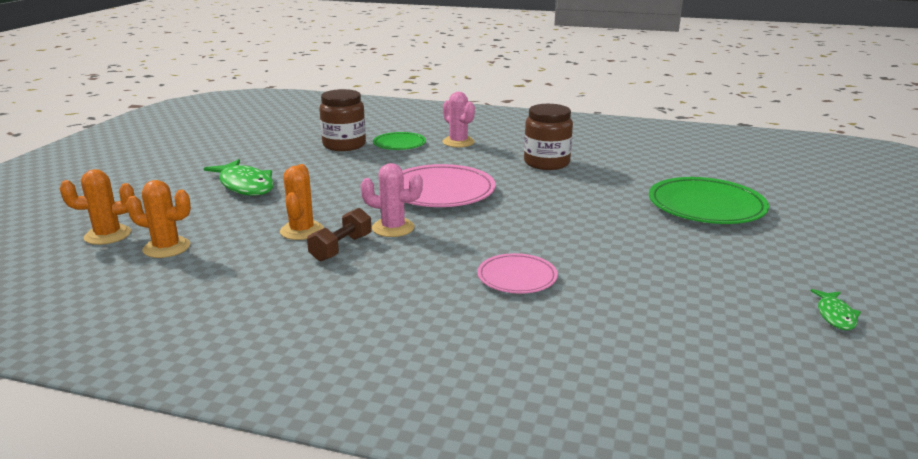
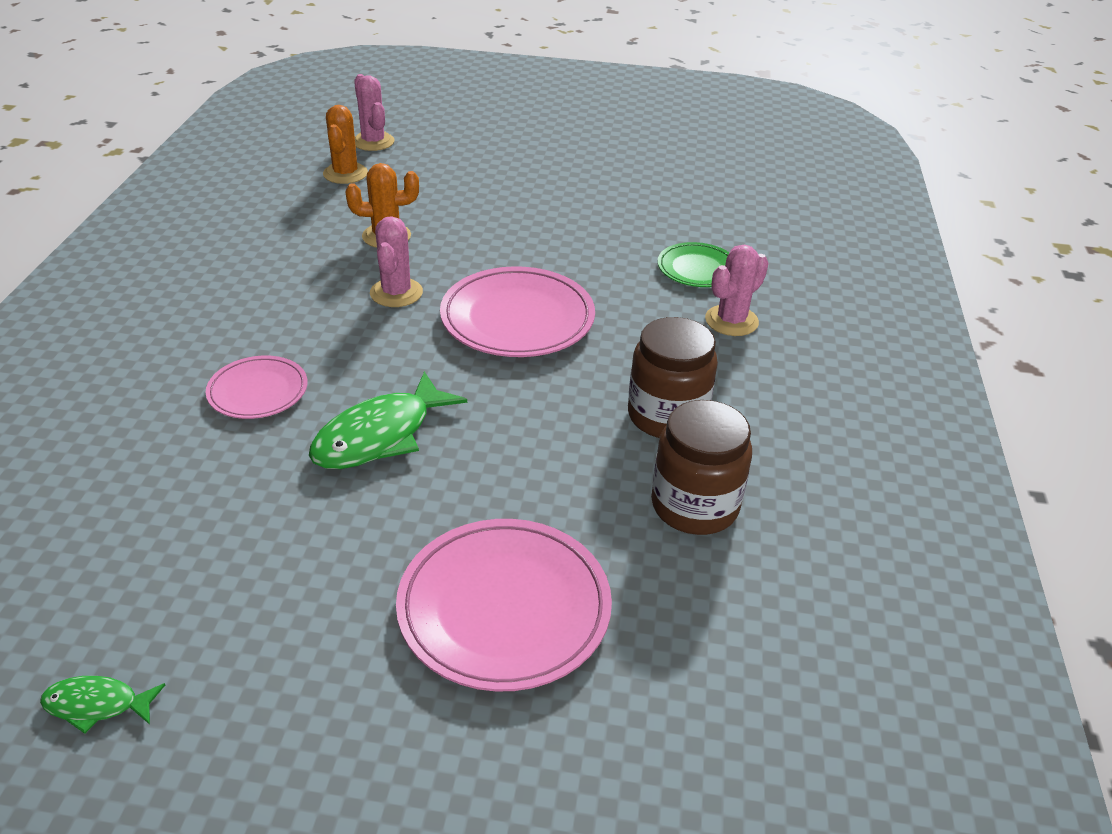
camera: 80 degrees right, 15 degrees up
orange cactus [60,169,135,245] -> pink cactus [354,74,395,151]
green fish [204,159,274,196] -> green fish moved to [309,371,467,469]
brown dumbbell [307,208,372,261] -> none
brown jar [319,89,366,151] -> brown jar moved to [651,400,752,535]
green plate [649,177,769,224] -> pink plate [396,519,612,692]

